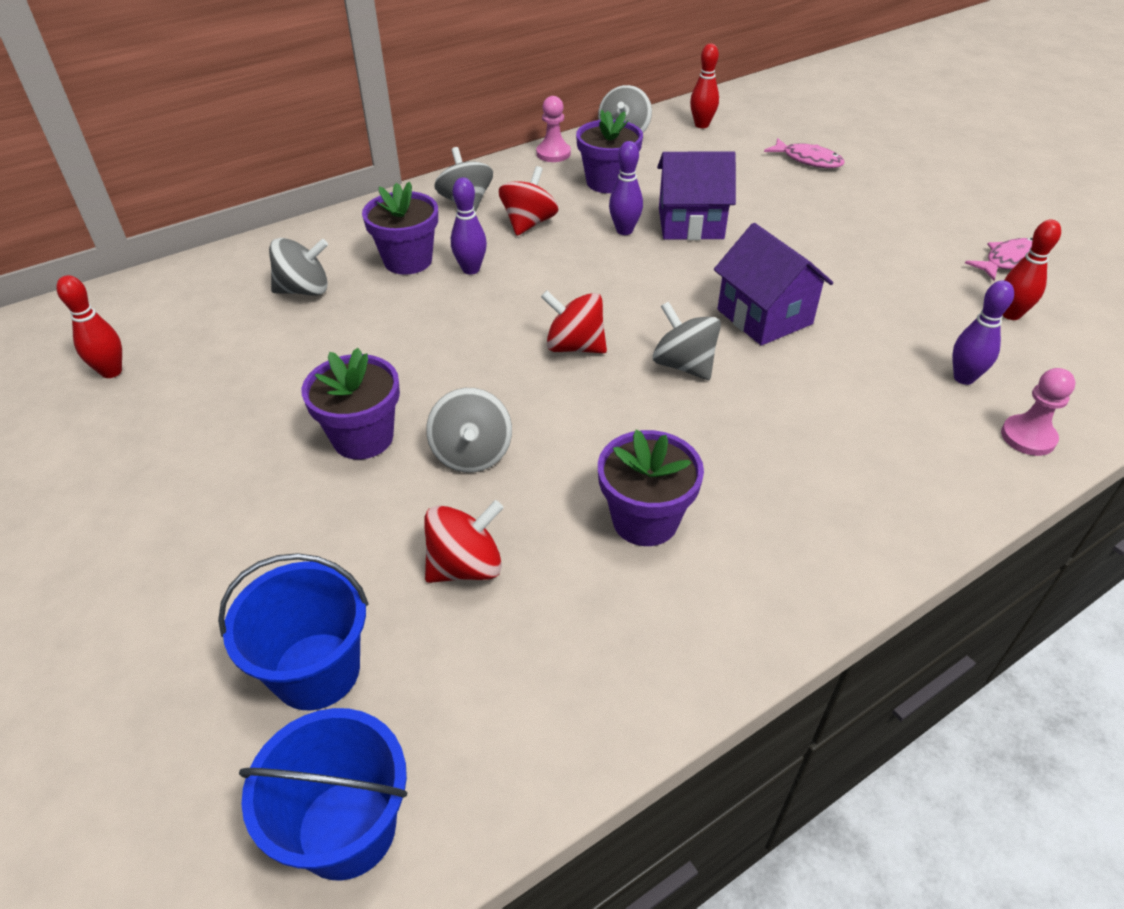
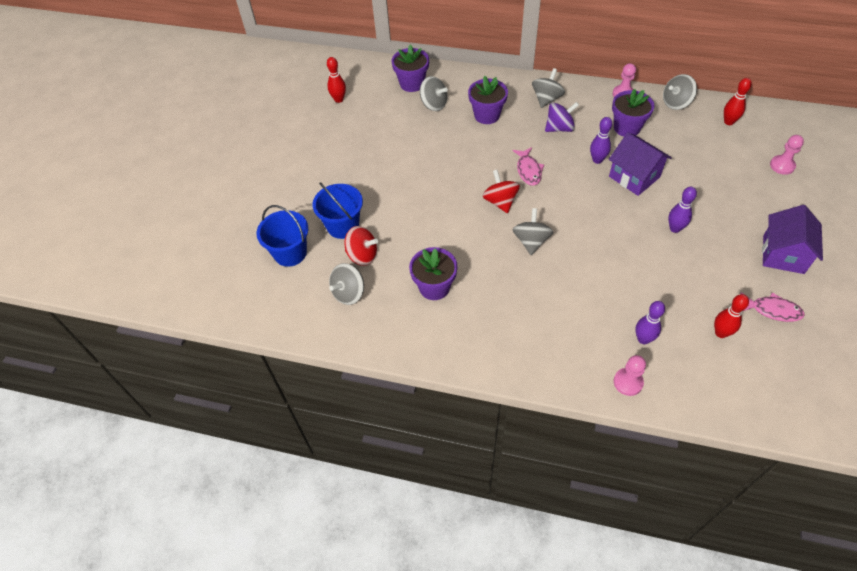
camera: 50 degrees right, 10 degrees up
blue bucket [239,708,407,880] -> blue bucket moved to [312,182,363,239]
purple flower pot [302,348,400,459] -> purple flower pot moved to [391,44,429,92]
grey spinning top [426,388,512,472] -> grey spinning top moved to [329,263,364,305]
purple bowling pin [451,177,487,275] -> purple bowling pin moved to [668,187,697,233]
red spinning top [499,166,558,236] -> purple spinning top [545,102,579,132]
purple house [714,223,833,346] -> purple house moved to [762,205,823,274]
pink fish [764,138,845,168] -> pink fish moved to [513,147,544,186]
none -> pink pawn [770,135,804,175]

